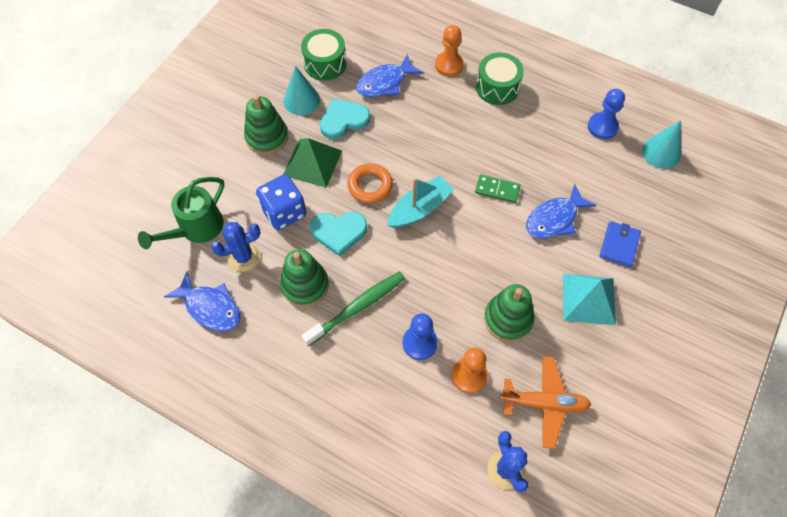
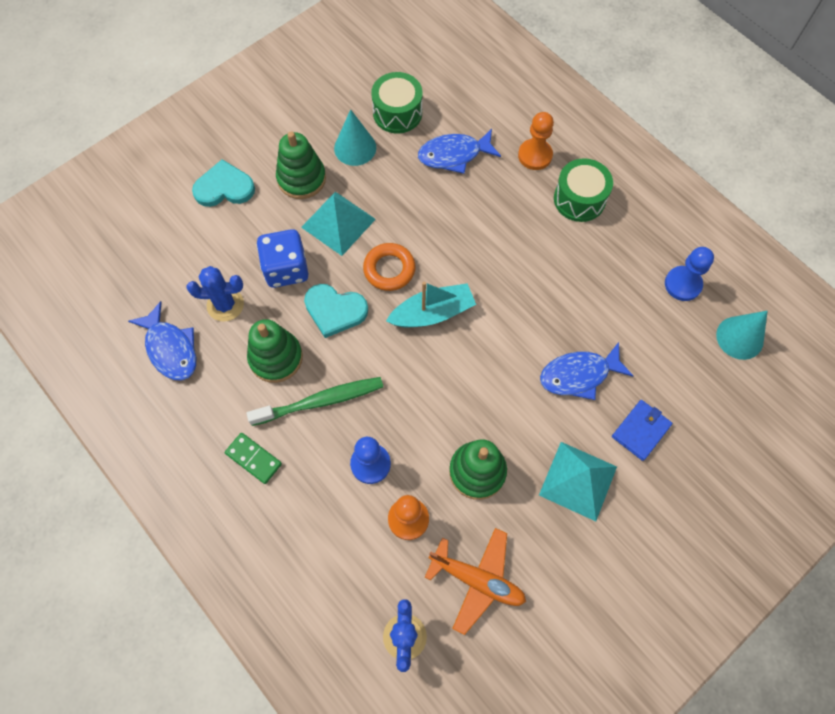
camera: 20 degrees right, 5 degrees up
green watering can [138,177,224,249] -> none
green pyramid [283,138,342,188] -> turquoise pyramid [301,192,376,256]
turquoise heart [320,99,370,139] -> turquoise heart moved to [192,159,255,207]
green domino [475,175,521,203] -> green domino moved to [225,433,282,484]

